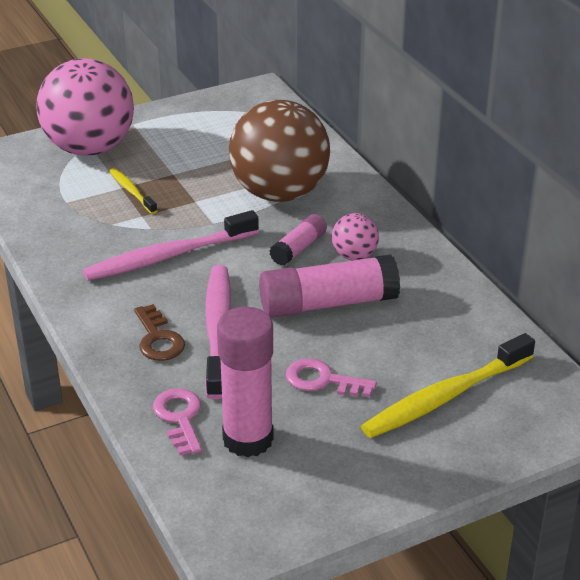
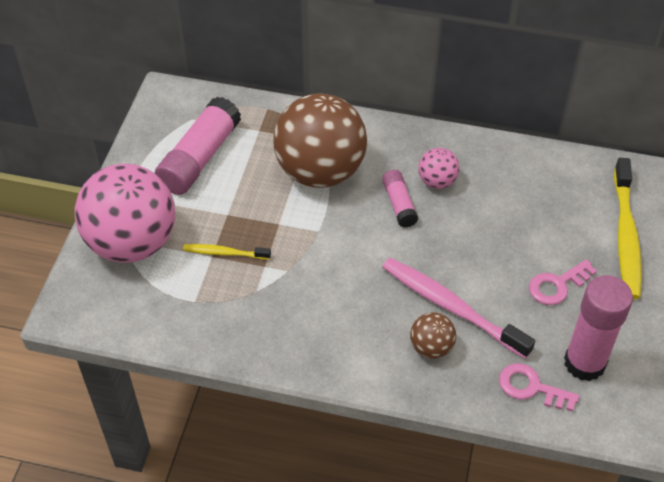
camera: 50 degrees left, 15 degrees up
pink toothbrush [83,210,259,281] -> none
brown key [134,304,185,361] -> brown ball [410,312,456,359]
pink glue stick [259,254,400,318] -> pink glue stick moved to [155,97,241,195]

